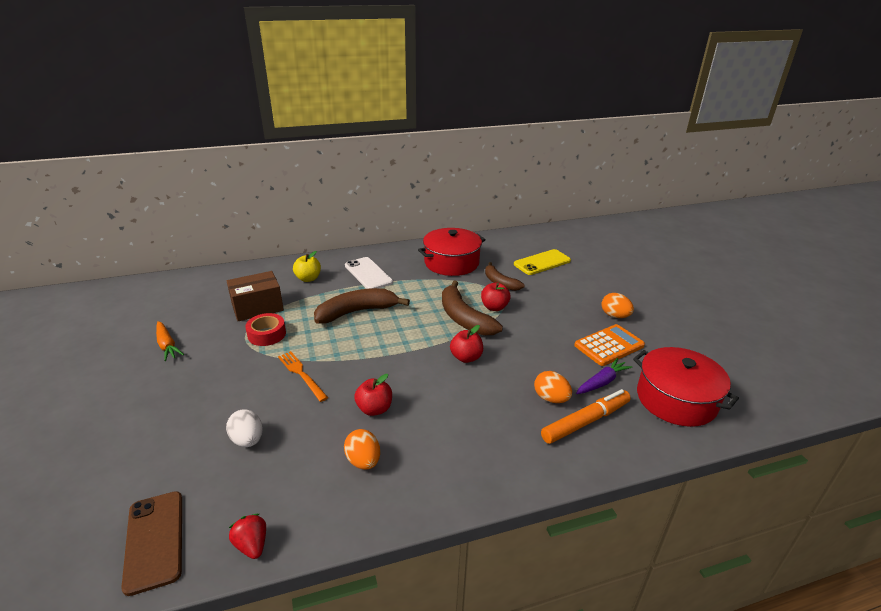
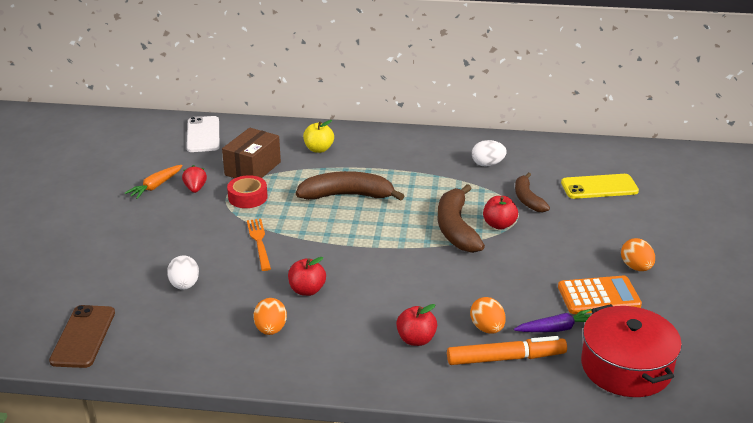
camera: 25 degrees right, 0 degrees up
orange carrot [156,321,184,361] -> orange carrot turned 45 degrees clockwise [125,165,183,199]
brown box [227,271,284,321] -> brown box turned 60 degrees counterclockwise [222,128,281,178]
red strawberry [229,514,266,559] -> red strawberry moved to [182,165,207,193]
white phone [345,257,393,289] -> white phone moved to [187,116,220,152]
red pot [418,228,486,276] -> white egg [472,140,507,167]
red apple [450,325,483,363] -> red apple moved to [396,304,437,346]

